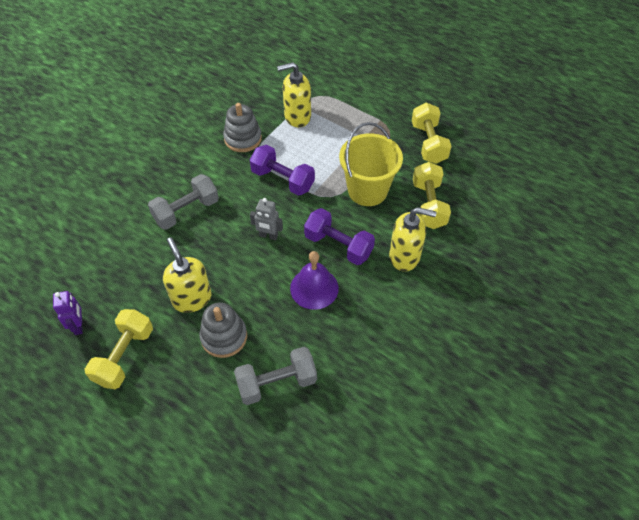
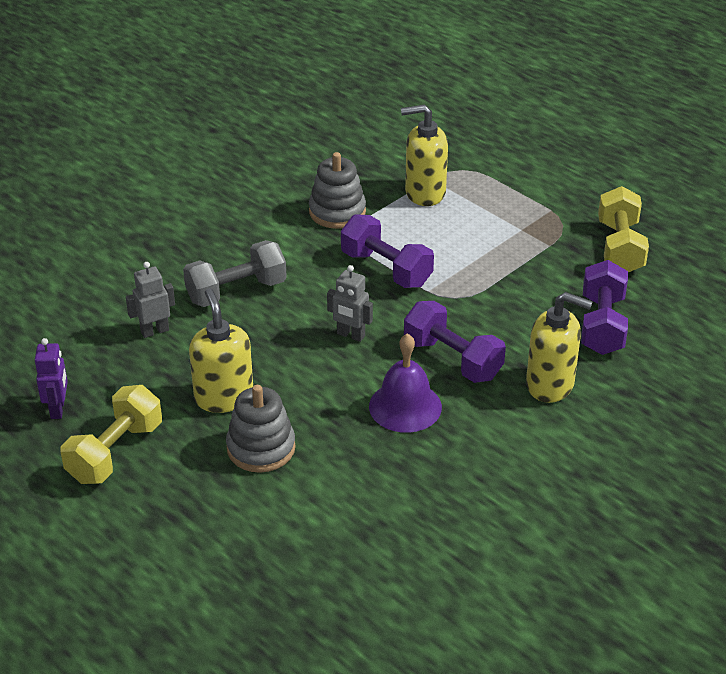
camera: 10 degrees right, 15 degrees down
grey dumbbell [234,347,317,405] -> none
yellow bucket [339,122,403,206] -> none
yellow dumbbell [413,162,451,229] -> purple dumbbell [581,260,628,355]
none -> grey robot [126,262,175,338]

